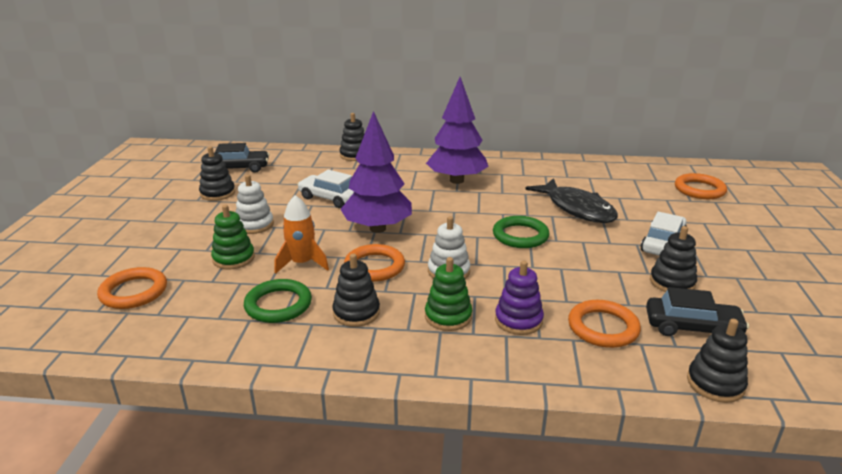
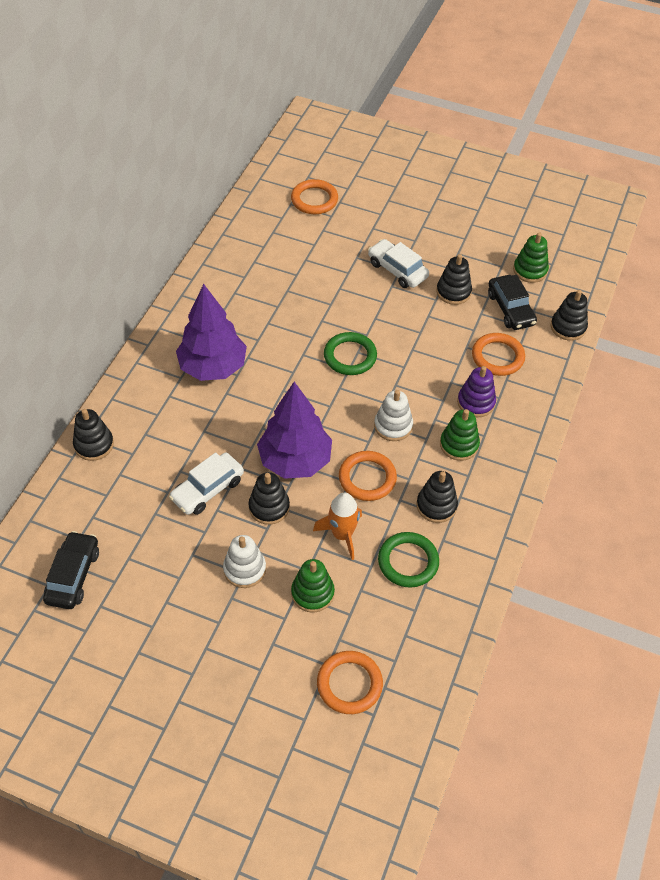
camera: 75 degrees left, 25 degrees up
black stacking toy [199,146,235,201] -> black stacking toy moved to [248,472,290,525]
black fish [525,178,618,223] -> none
black car [646,287,749,336] -> black car turned 135 degrees clockwise [488,275,537,330]
none -> green stacking toy [513,232,549,283]

